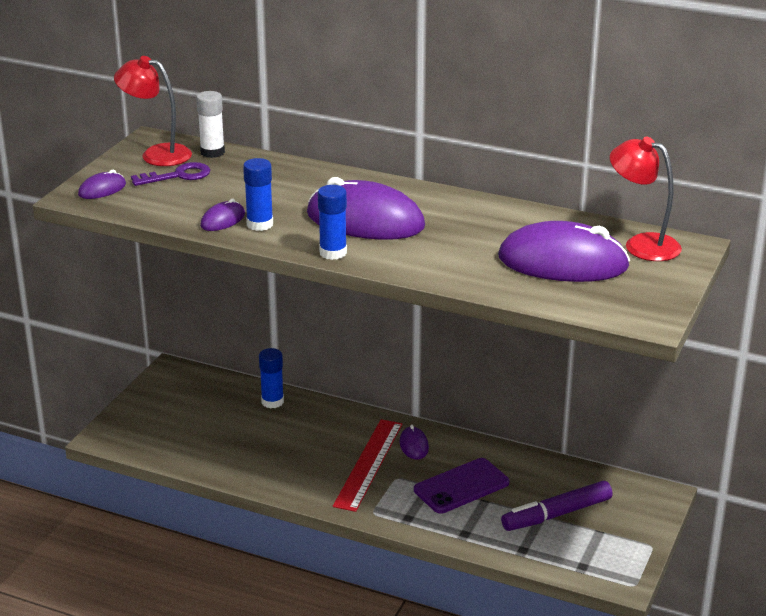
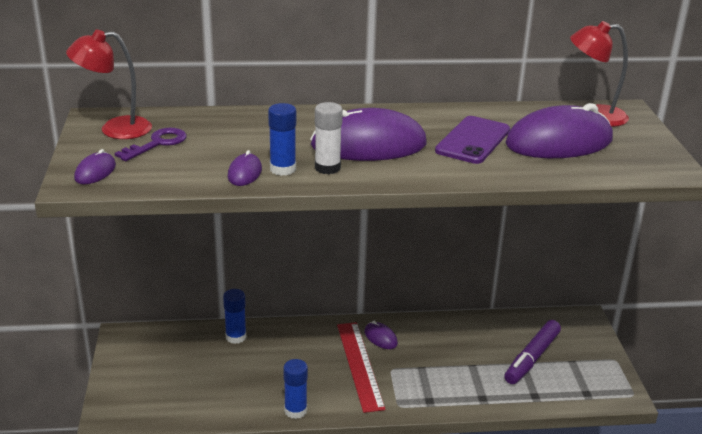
camera: 30 degrees left, 0 degrees up
white glue stick [196,91,225,158] -> white glue stick moved to [315,102,343,174]
blue glue stick [318,185,347,260] -> blue glue stick moved to [283,359,308,419]
purple phone [414,458,509,514] -> purple phone moved to [435,116,510,164]

